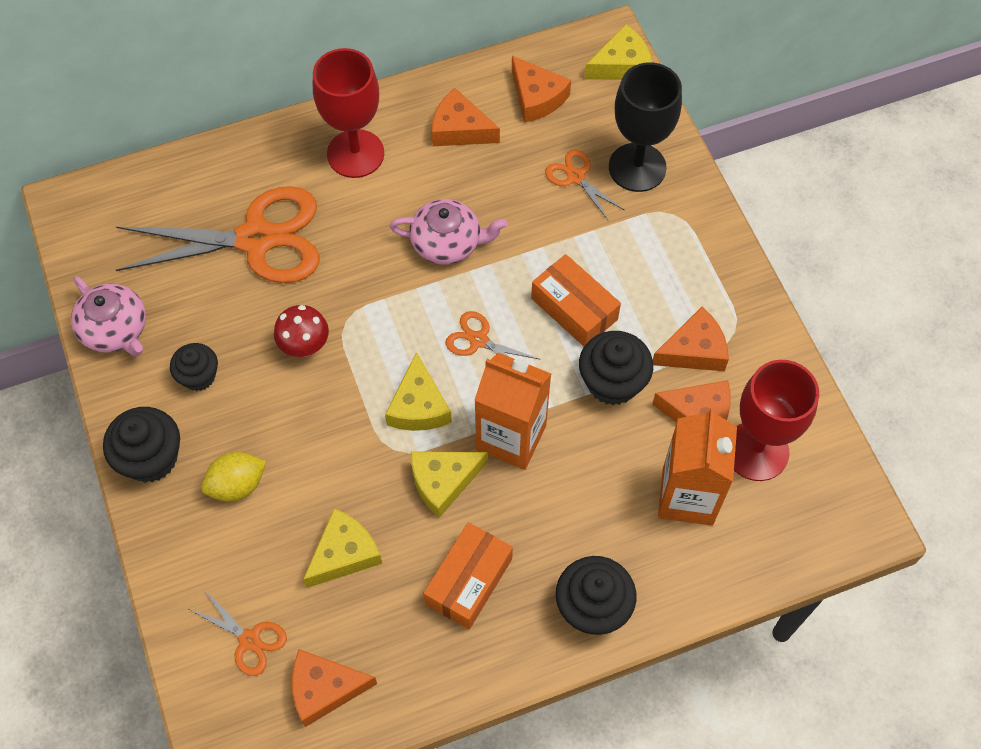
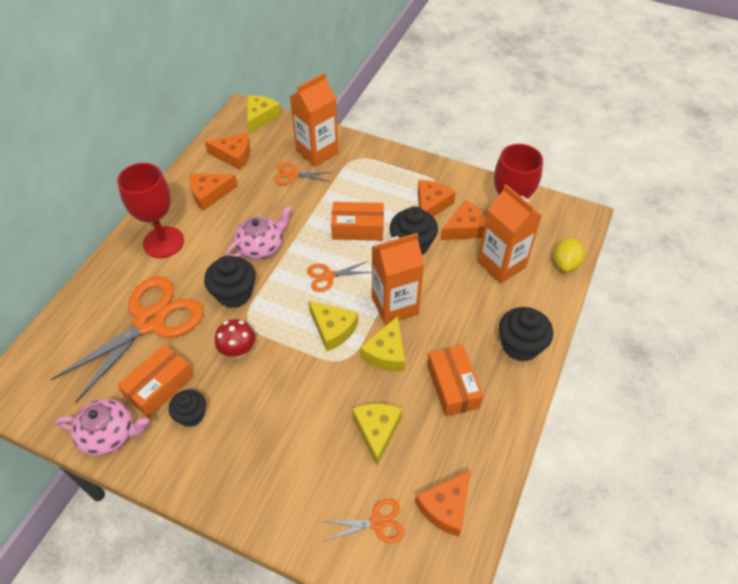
camera: 45 degrees left, 10 degrees down
black cupcake [103,407,180,483] -> black cupcake moved to [204,256,256,308]
yellow lemon [201,452,267,502] -> yellow lemon moved to [553,238,585,272]
black goblet [609,63,682,192] -> orange carton [290,73,339,167]
none -> orange box [117,344,194,418]

